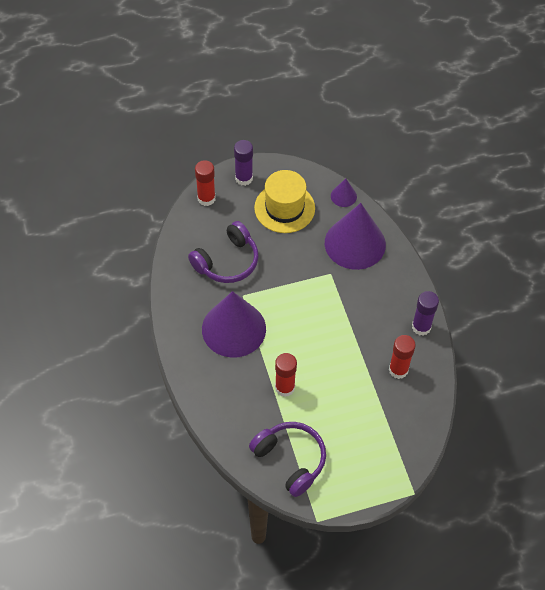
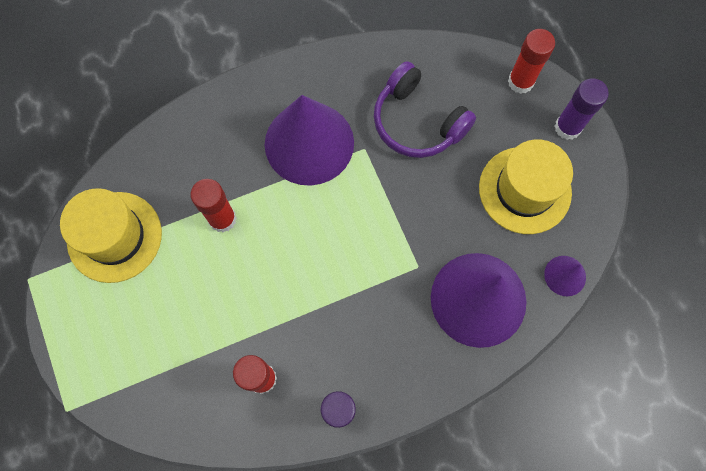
camera: 85 degrees right, 15 degrees up
purple headphones [249,422,326,497] -> yellow hat [60,188,162,283]

